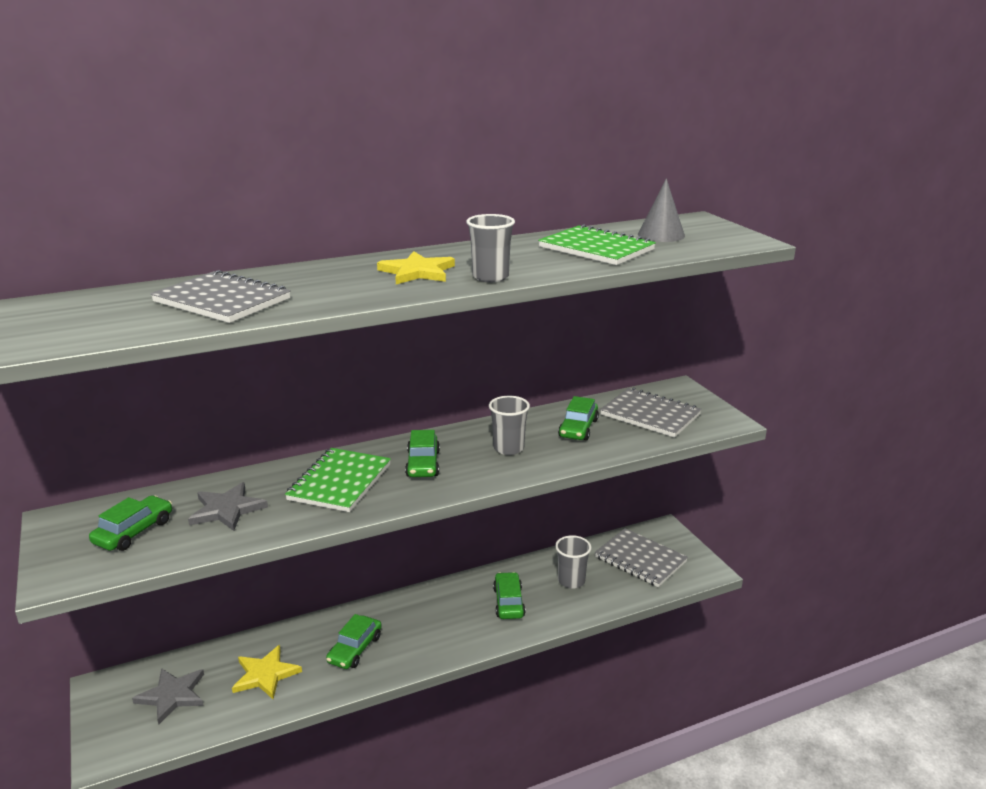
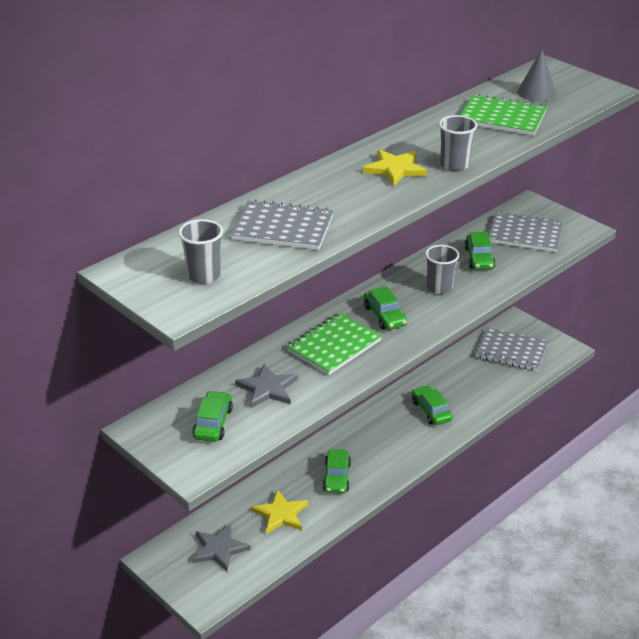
camera: 20 degrees left, 10 degrees up
green notebook [285,448,391,512] -> green notebook turned 45 degrees clockwise [287,313,382,375]
grey cup [555,535,592,589] -> grey cup moved to [178,219,223,284]

